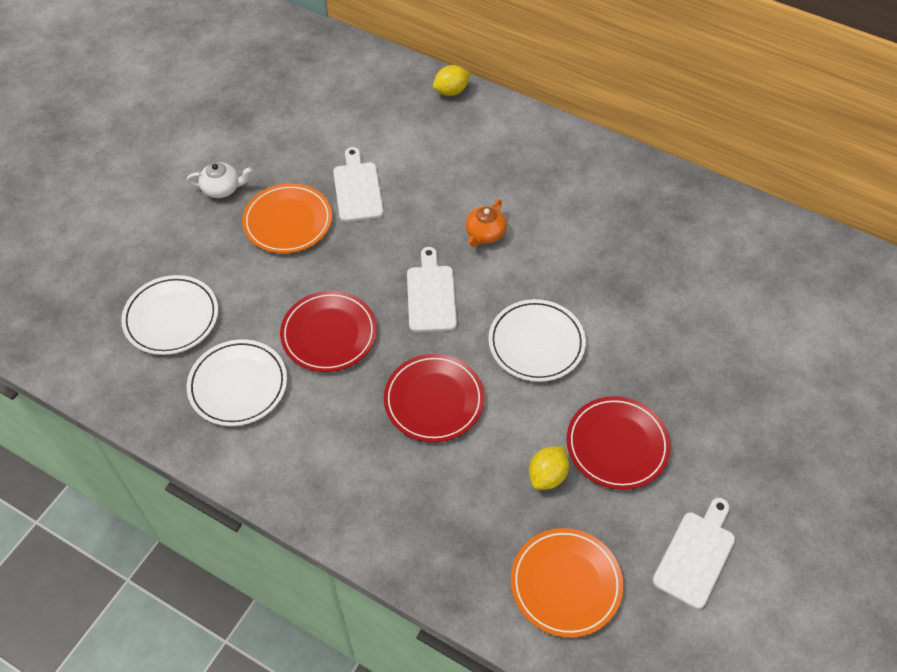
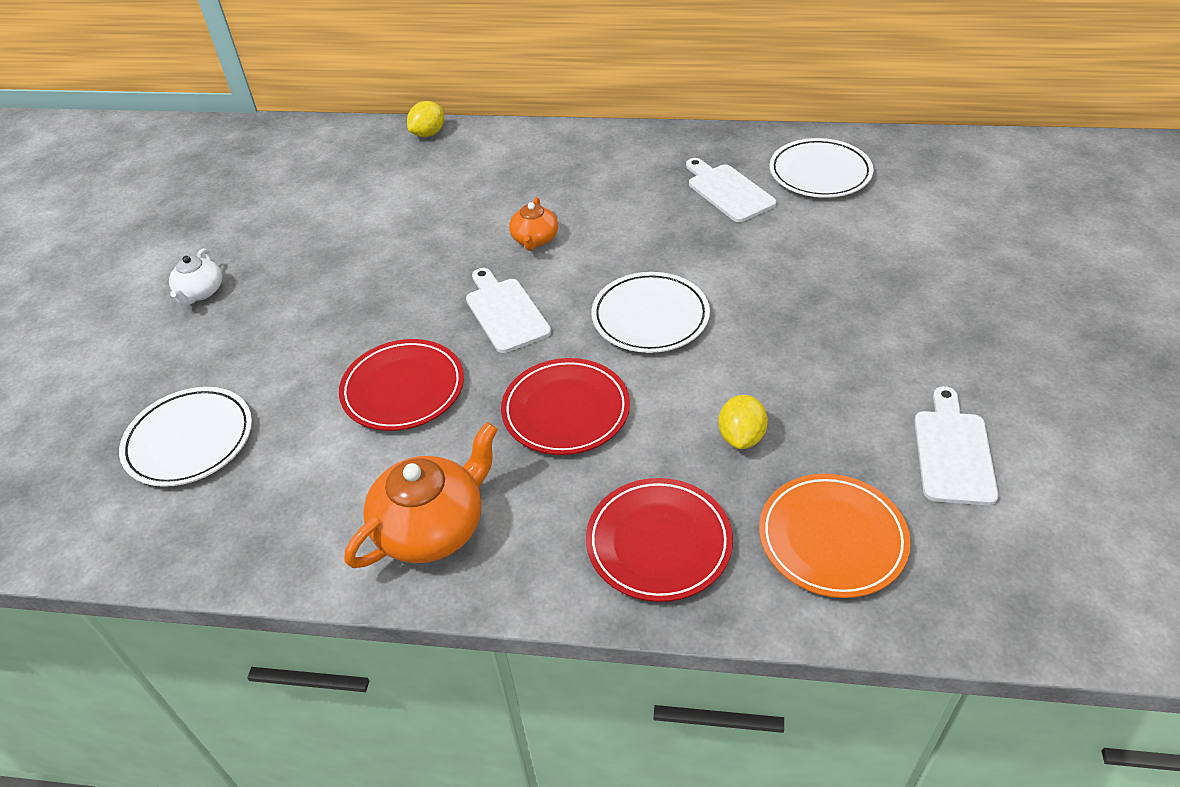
camera: 20 degrees left, 10 degrees down
white teapot [187,162,252,198] -> white teapot turned 120 degrees clockwise [169,248,222,306]
white plate [187,339,287,426] -> white plate moved to [769,138,874,198]
orange plate [242,183,332,253] -> none
white cutting board [333,147,384,222] -> white cutting board moved to [686,158,776,222]
red plate [567,396,671,490] -> red plate moved to [586,478,733,602]
none -> orange teapot [344,422,498,568]

